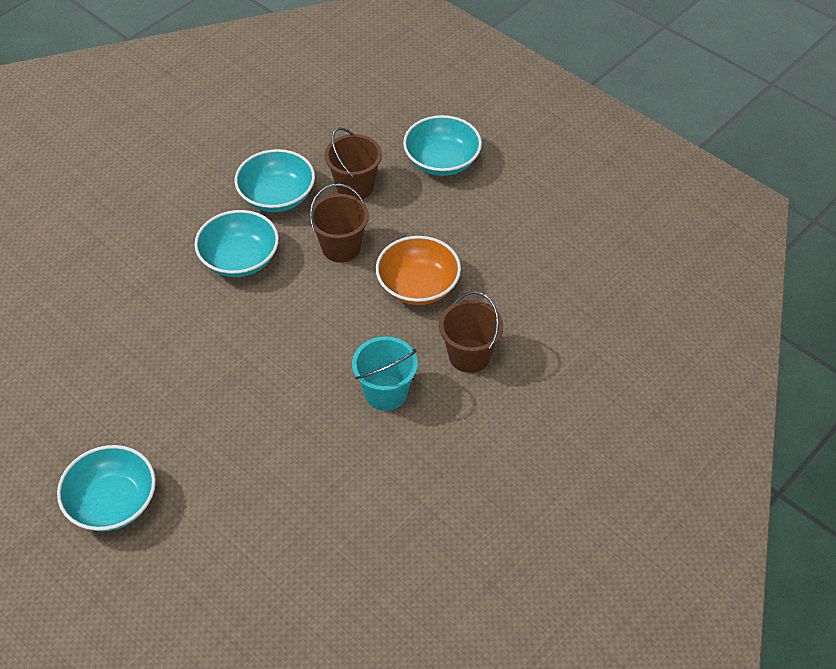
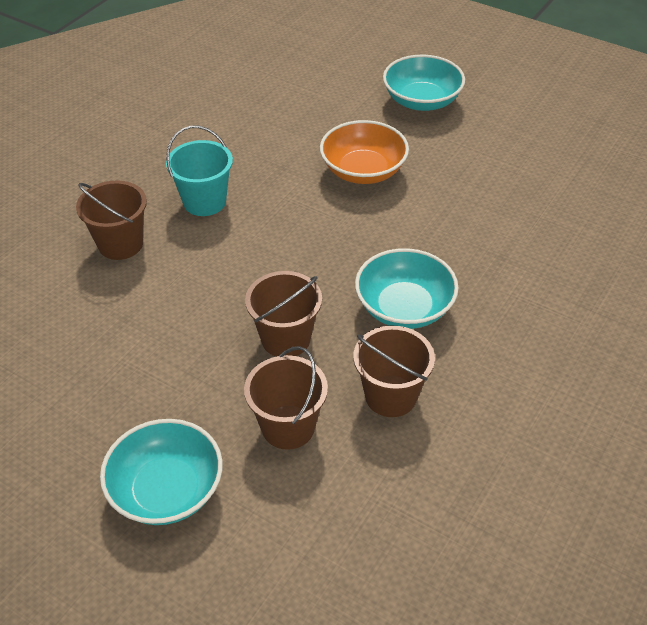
camera: 170 degrees right, 5 degrees down
turquoise bowl [235,149,315,212] -> brown bucket [353,326,435,417]
orange bowl [376,236,461,305] -> orange bowl moved to [320,120,409,184]

